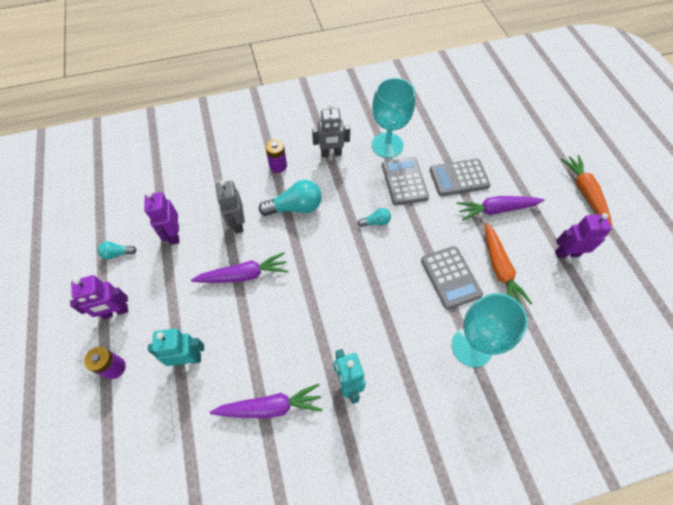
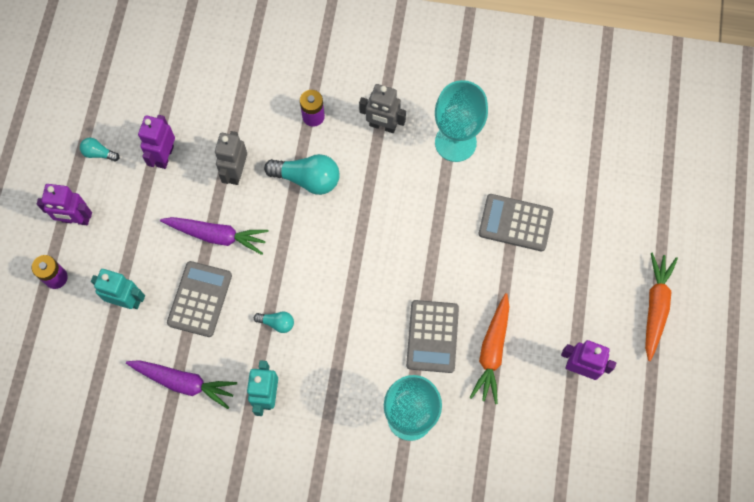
camera: 25 degrees right, 10 degrees up
turquoise light bulb [358,208,391,227] -> turquoise light bulb moved to [254,311,294,333]
grey calculator [382,157,429,205] -> grey calculator moved to [167,261,232,337]
purple carrot [456,196,544,220] -> none

